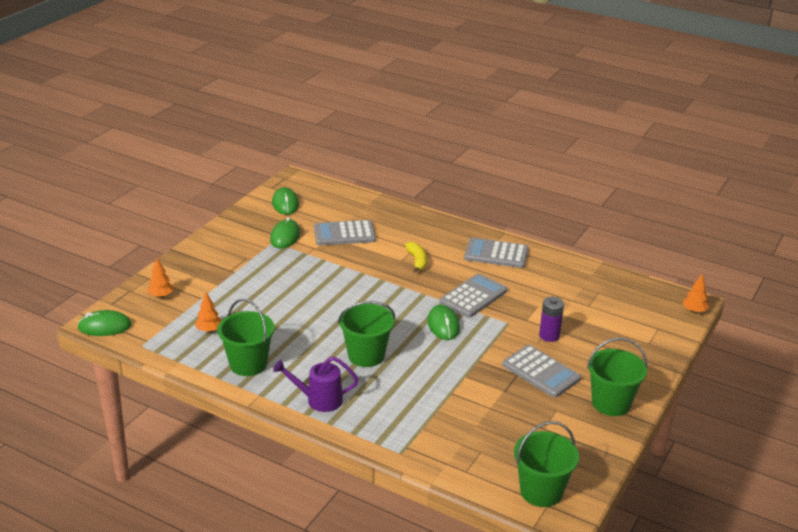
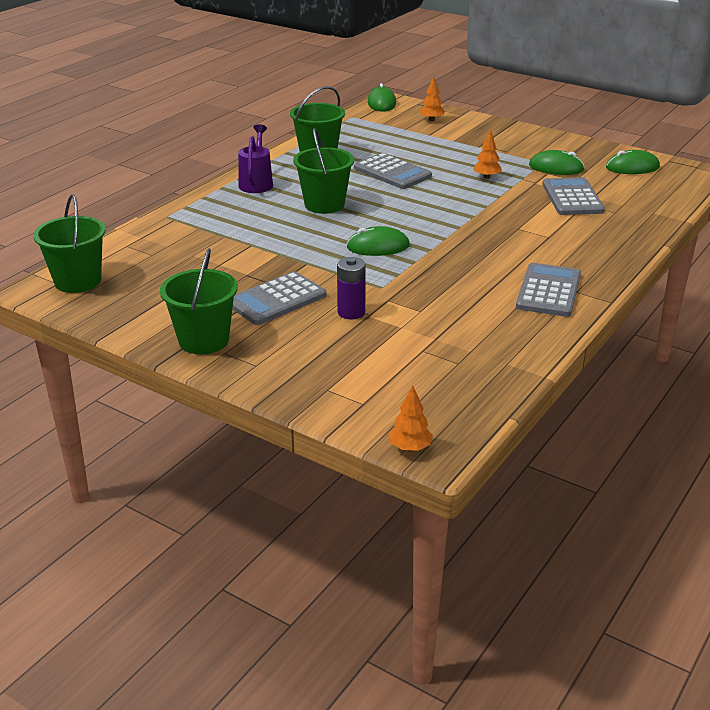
camera: 95 degrees right, 0 degrees up
orange tree [195,292,222,332] -> orange tree moved to [473,129,502,179]
yellow banana [405,242,427,273] -> none
grey calculator [440,273,507,318] -> grey calculator moved to [354,153,432,189]

